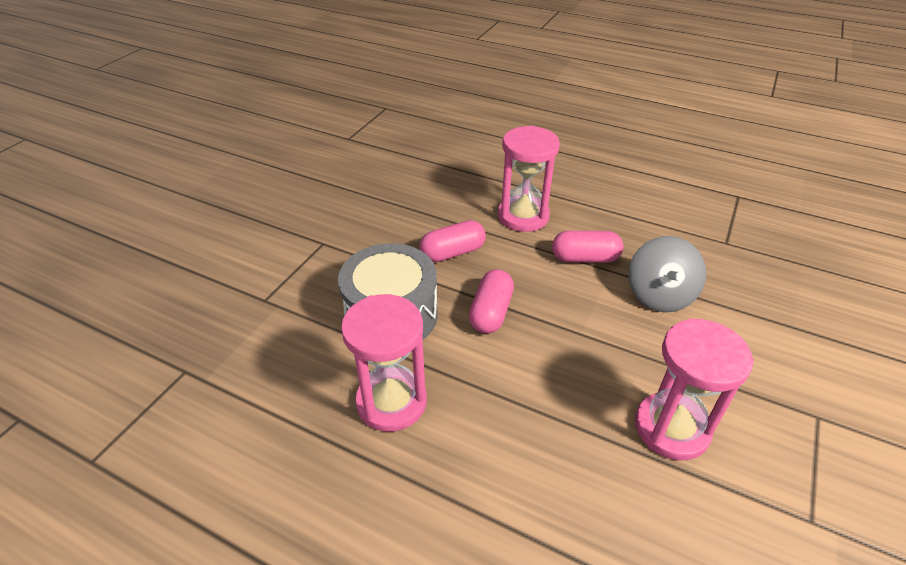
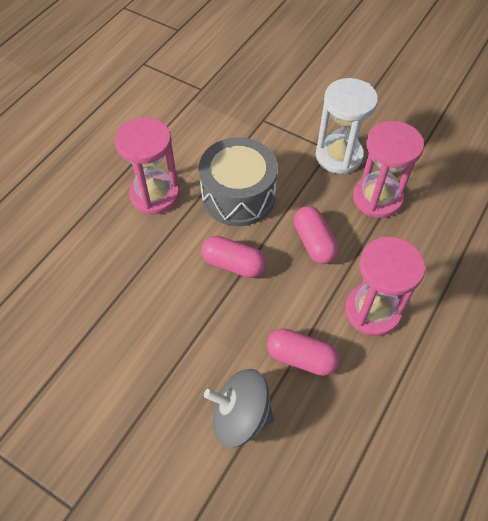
camera: 95 degrees right, 15 degrees up
pink capsule [552,231,624,263] -> pink capsule turned 75 degrees counterclockwise [267,328,340,376]
pink hourglass [635,318,754,460] -> pink hourglass moved to [353,121,424,218]
none -> white hourglass [316,78,378,174]

